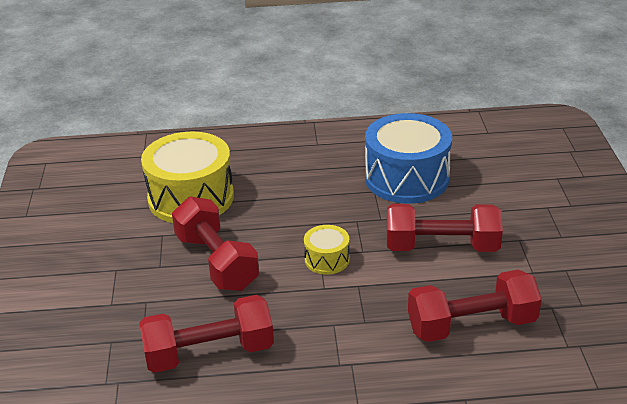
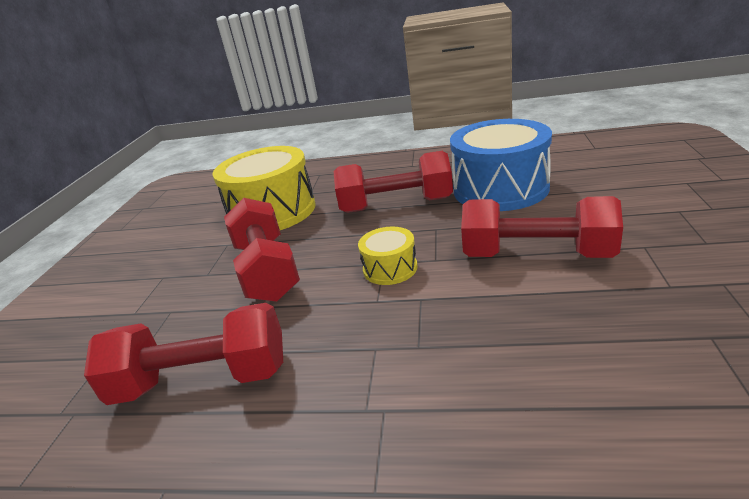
camera: 15 degrees right, 5 degrees down
red dumbbell [408,269,542,342] -> red dumbbell moved to [334,151,453,213]

